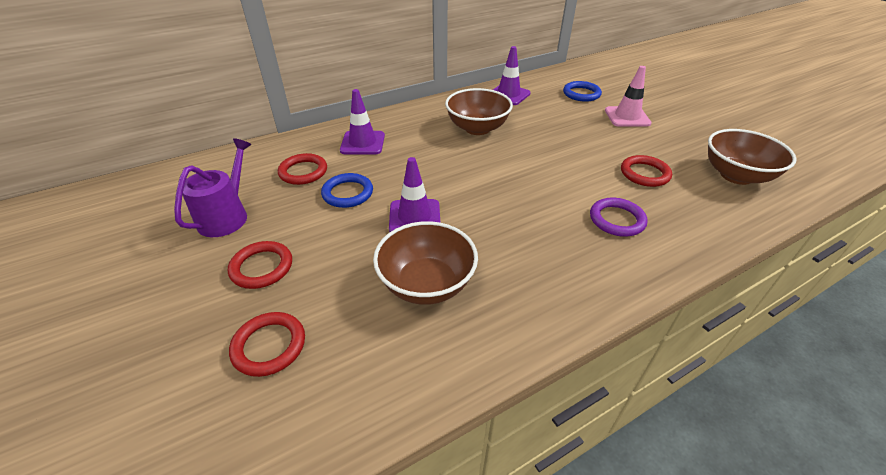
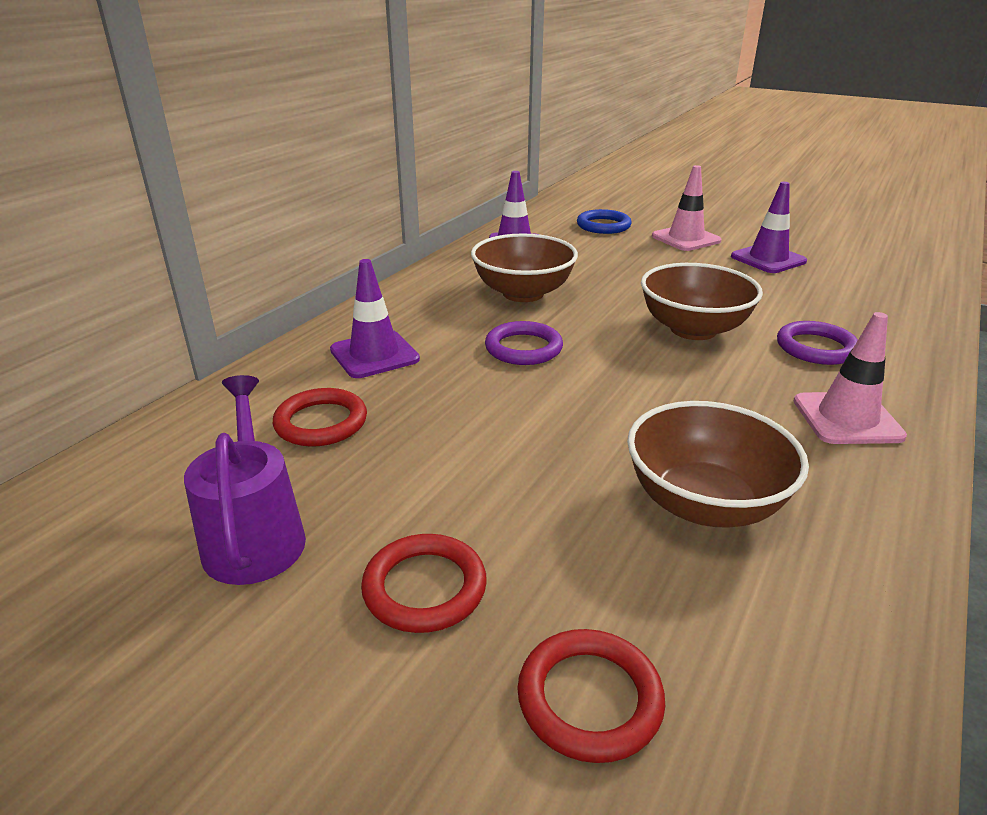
camera: 30 degrees left, 10 degrees down
blue ring [321,173,373,208] -> none
purple traffic cone [389,157,440,232] -> purple traffic cone moved to [731,182,807,273]
red ring [621,155,672,187] -> none
brown bowl [708,129,797,185] -> brown bowl moved to [641,263,763,340]
none -> purple ring [485,321,563,365]
none -> pink traffic cone [794,312,907,444]

